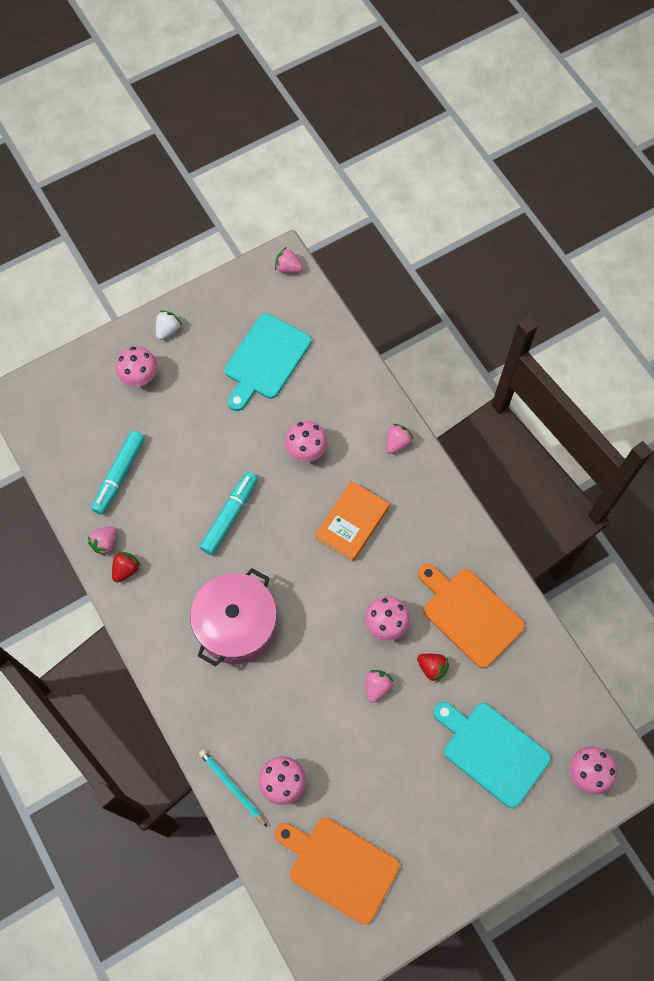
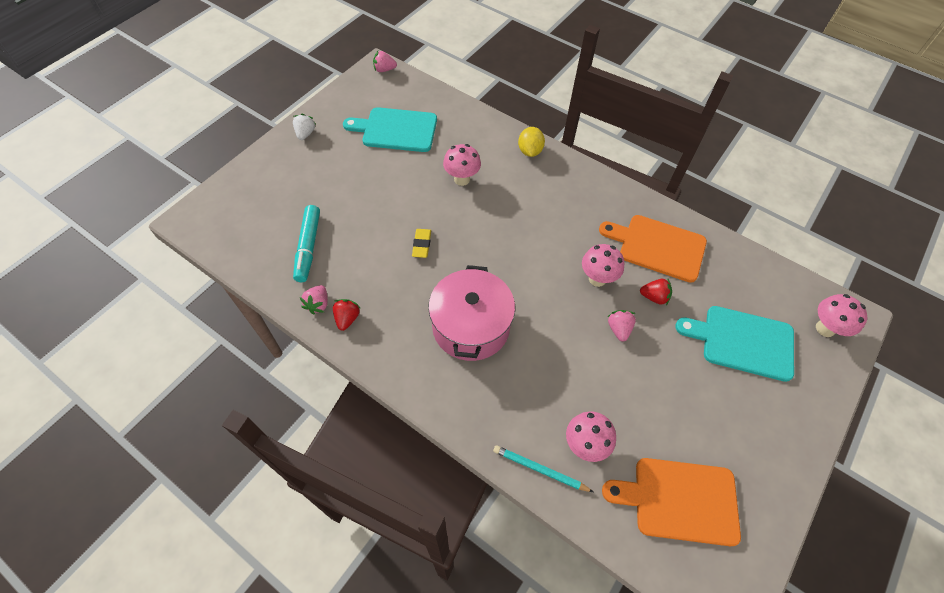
camera: 25 degrees left, 10 degrees down
pink mushroom [116,346,157,387] -> none
turquoise marker [200,472,258,555] -> yellow eraser [412,229,431,258]
turquoise cutting board [224,313,311,411] -> turquoise cutting board turned 90 degrees clockwise [343,107,437,152]
orange book [315,481,390,561] -> none
pink strawberry [386,424,413,454] -> yellow lemon [518,127,545,157]

